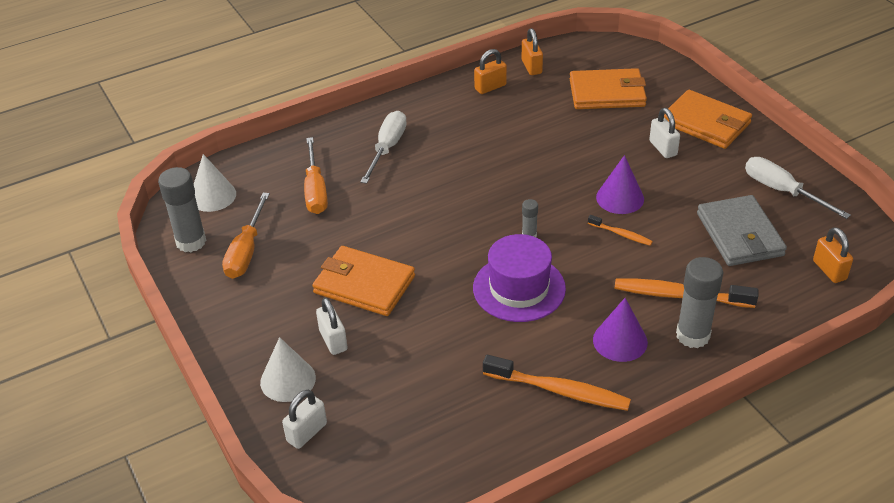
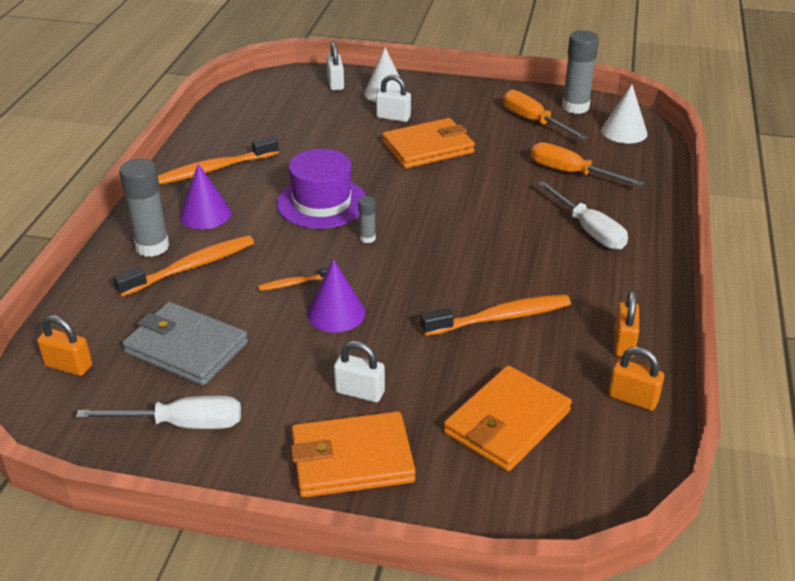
camera: 130 degrees right, 5 degrees down
none -> orange toothbrush [421,294,571,336]

